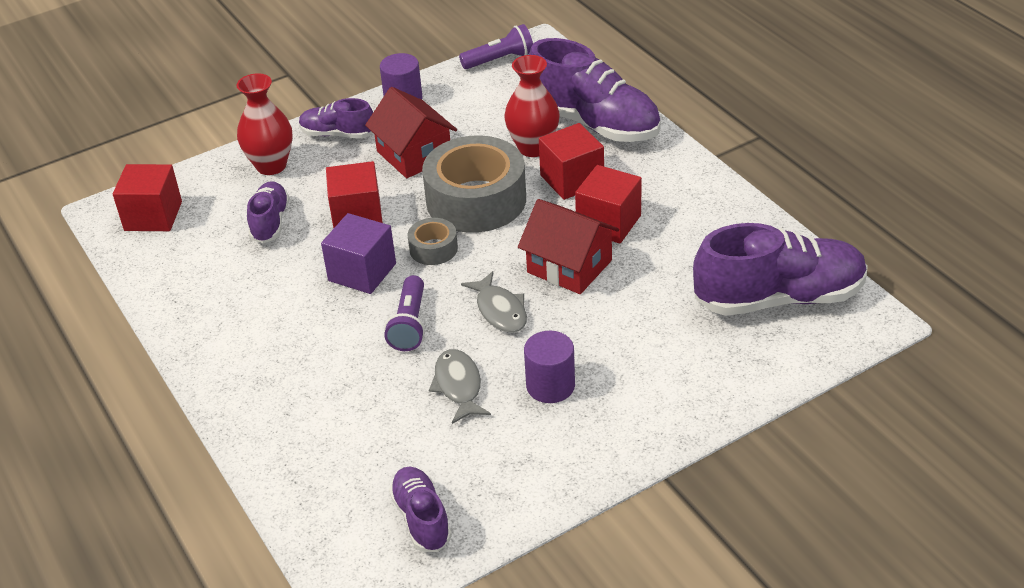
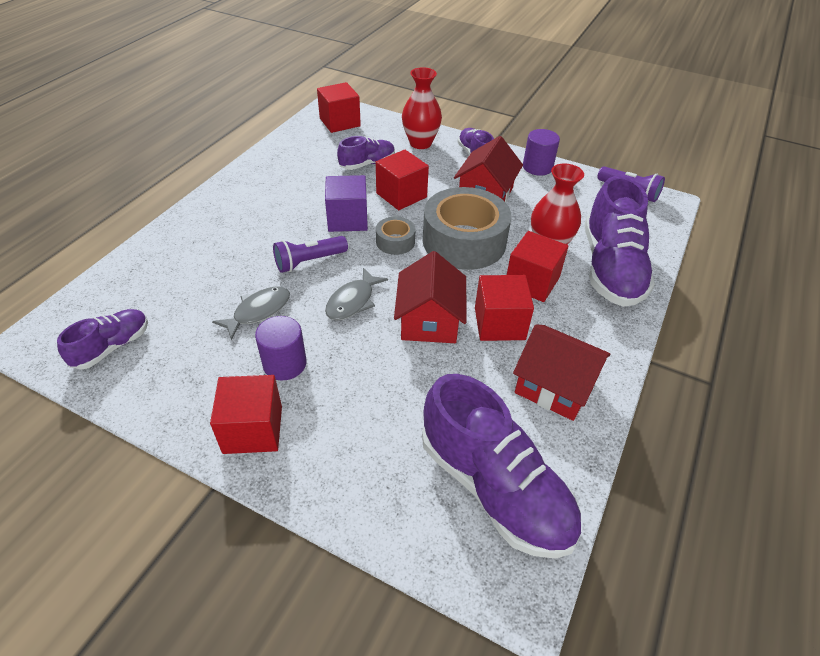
camera: 55 degrees right, 5 degrees up
none -> red cube [210,375,282,454]
none -> red house [513,324,610,421]

